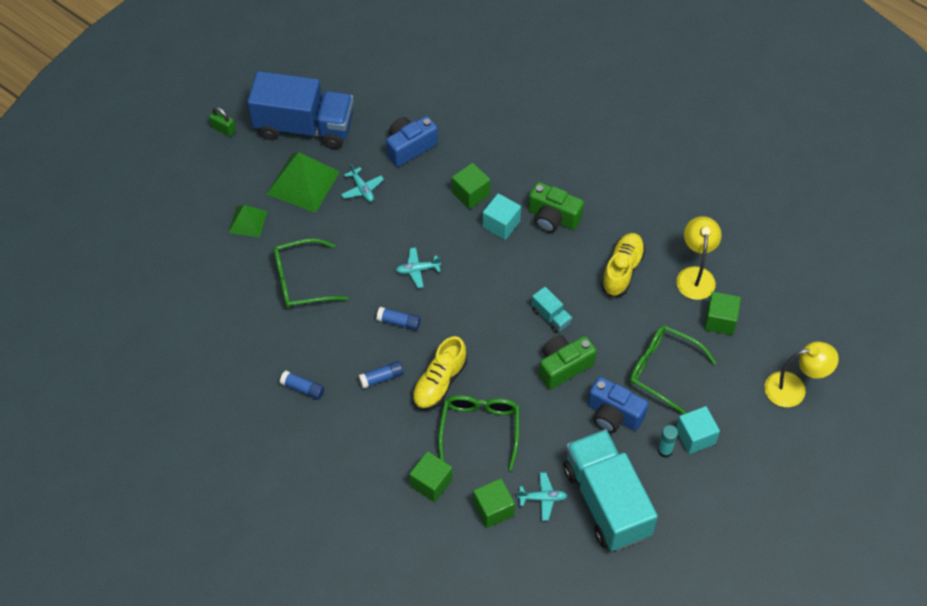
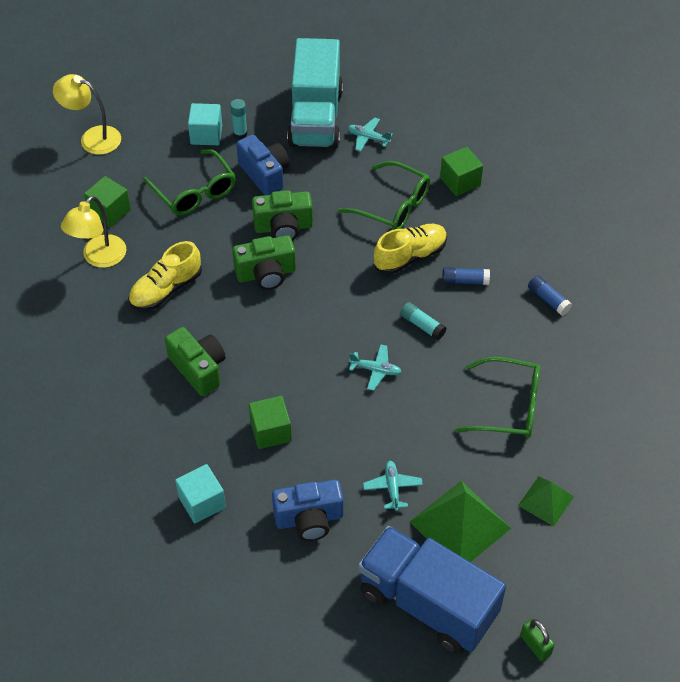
camera: 155 degrees left, 5 degrees down
blue glue stick [376,307,421,330] -> turquoise glue stick [400,302,447,340]
green glasses [438,395,520,471] -> green glasses turned 90 degrees counterclockwise [338,161,430,230]
green cube [473,478,515,528] -> none
turquoise cube [482,193,521,240] -> turquoise cube moved to [175,464,226,523]
turquoise truck [532,287,572,333] -> green camera [232,235,296,290]

